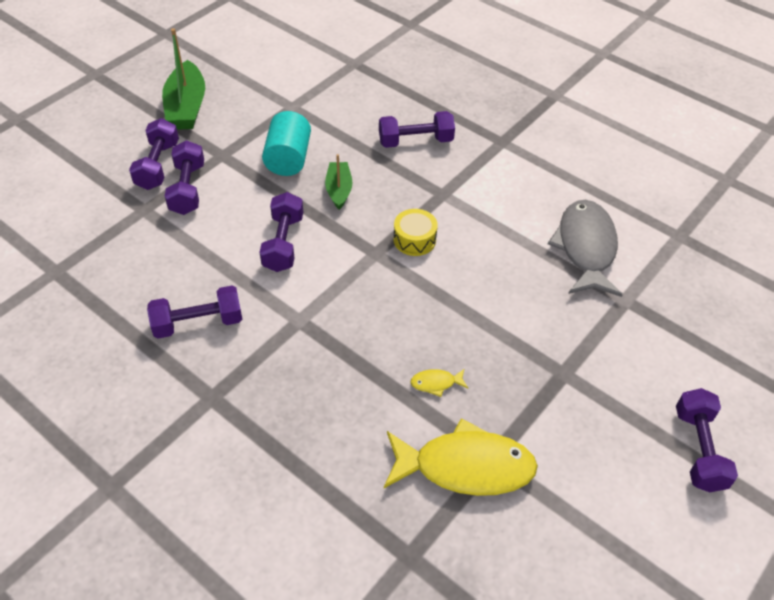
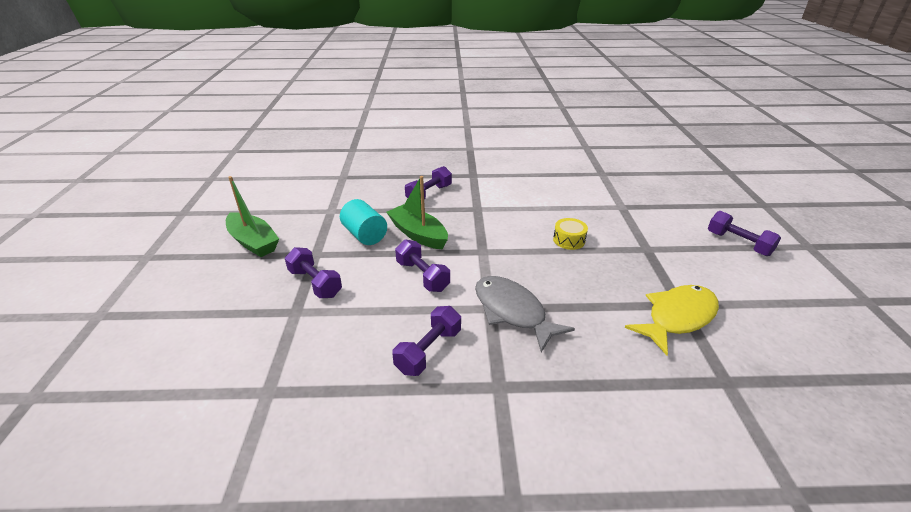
camera: 40 degrees left, 15 degrees down
purple dumbbell [129,118,179,190] -> none
green boat [325,154,352,210] -> green boat [387,176,448,249], size x1.69
yellow drum [393,209,438,256] -> yellow drum moved to [553,218,588,250]
yellow fish [410,369,468,397] -> none
grey fish [548,200,622,297] -> grey fish moved to [475,276,575,352]

